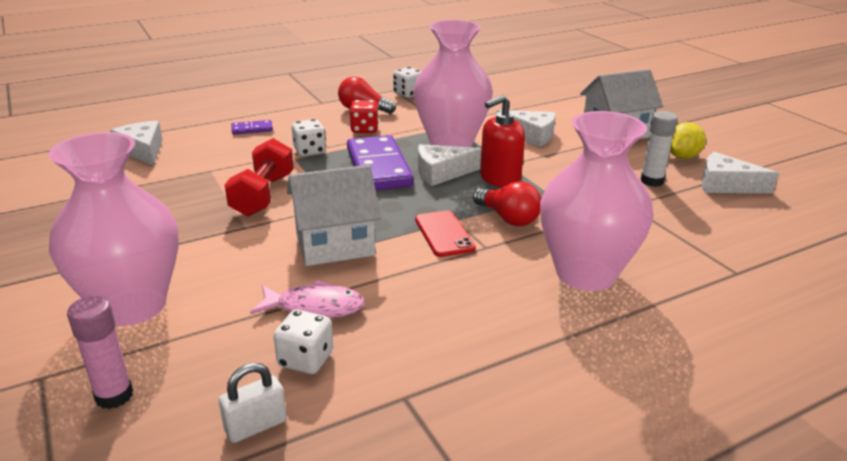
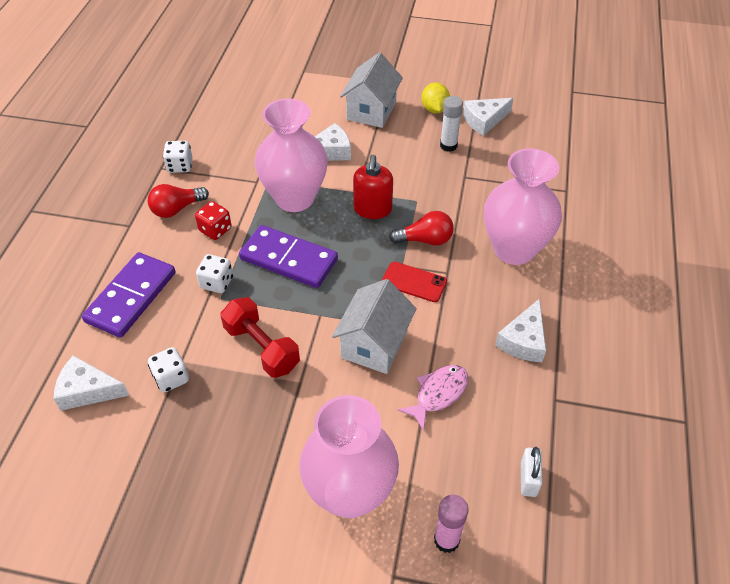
camera: 50 degrees left, 20 degrees up
purple domino [231,120,273,135] -> purple domino [82,252,176,338], size x2.26
white dice [274,310,333,374] -> white dice moved to [148,347,189,392]
white cheese [418,144,481,186] -> white cheese moved to [495,298,546,363]

